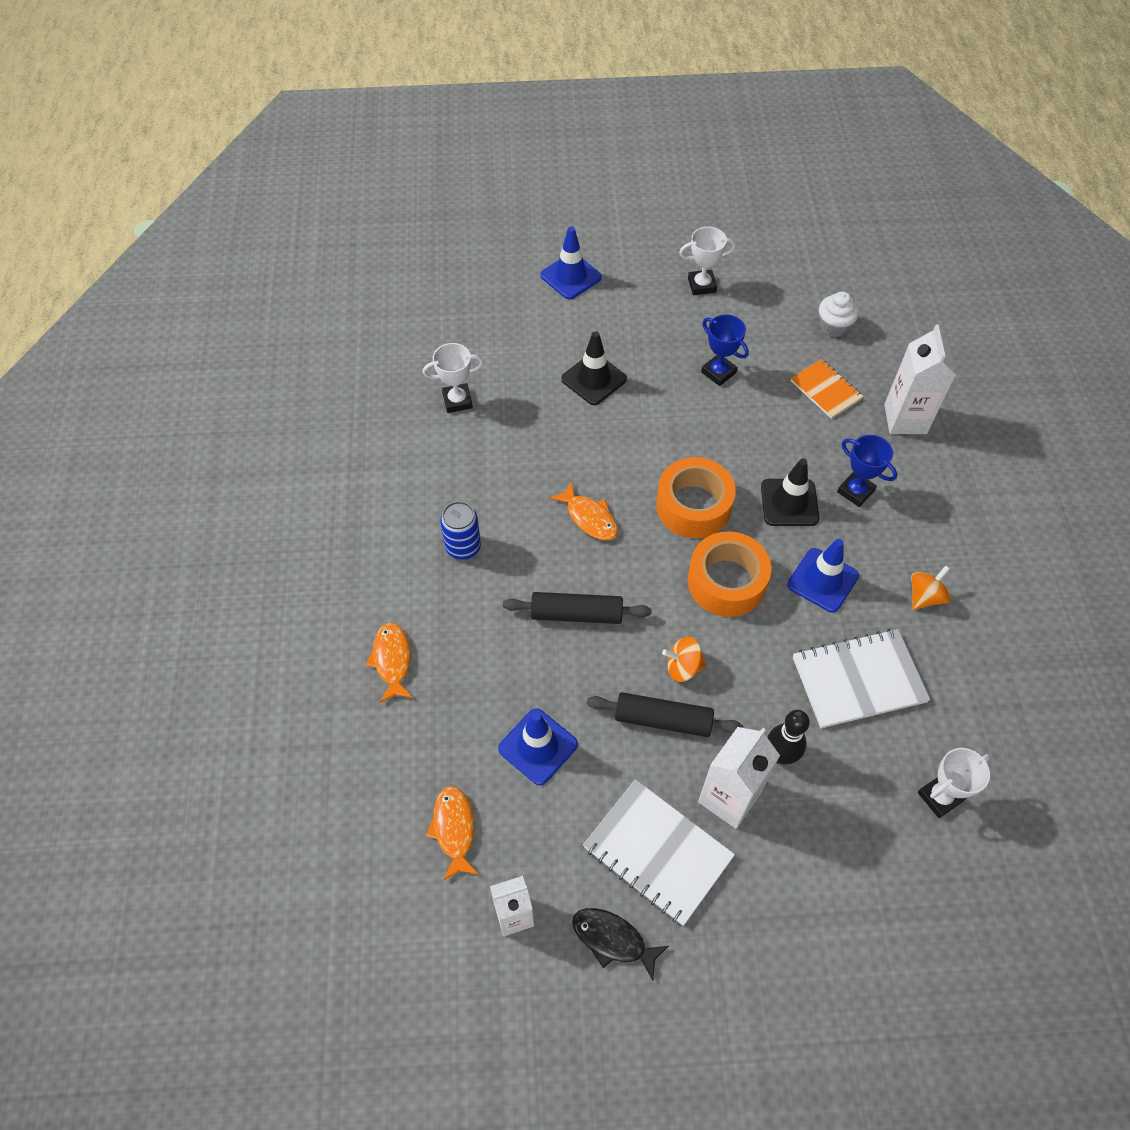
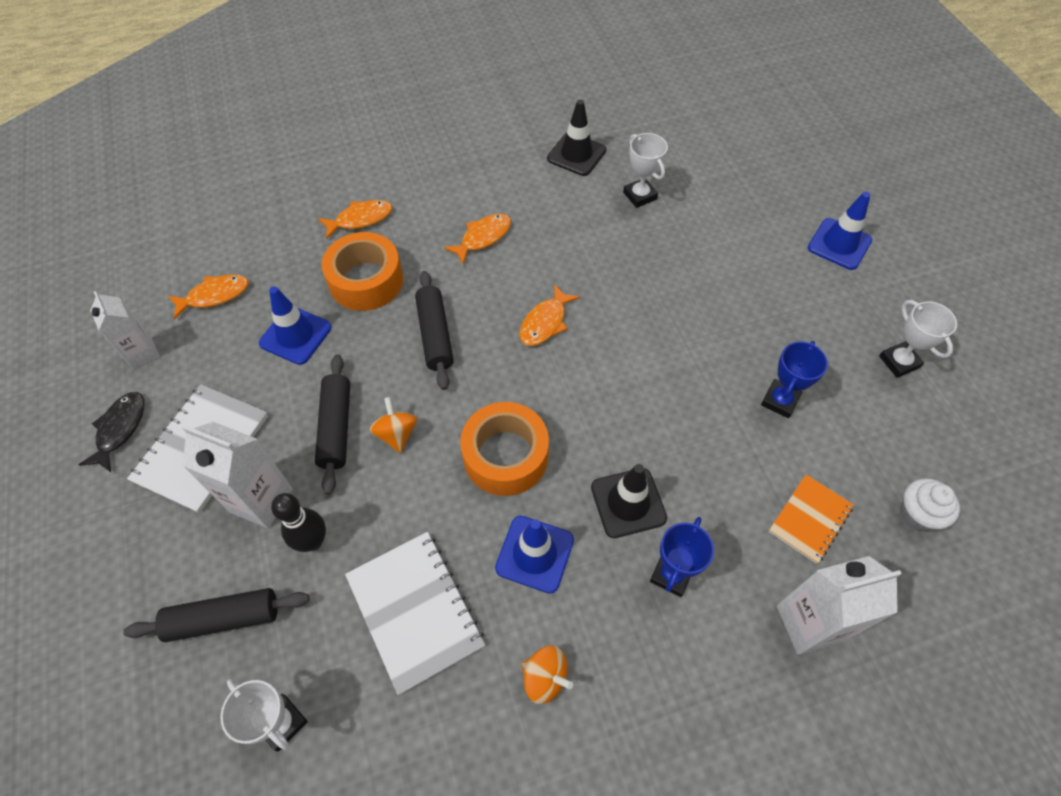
camera: 75 degrees right, 0 degrees up
blue can [440,501,481,560] -> orange fish [444,214,511,264]
black traffic cone [561,331,627,405] -> black traffic cone moved to [547,100,606,176]
orange tape [656,457,736,538] -> orange tape moved to [322,232,403,311]
none -> black rolling pin [123,588,309,642]

